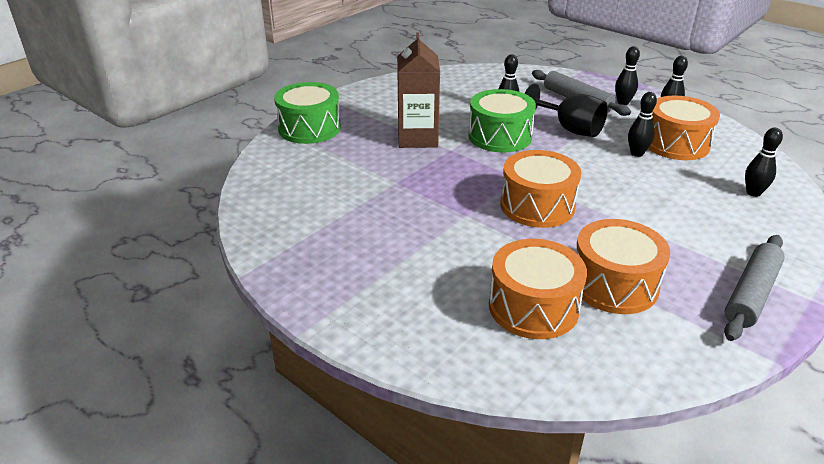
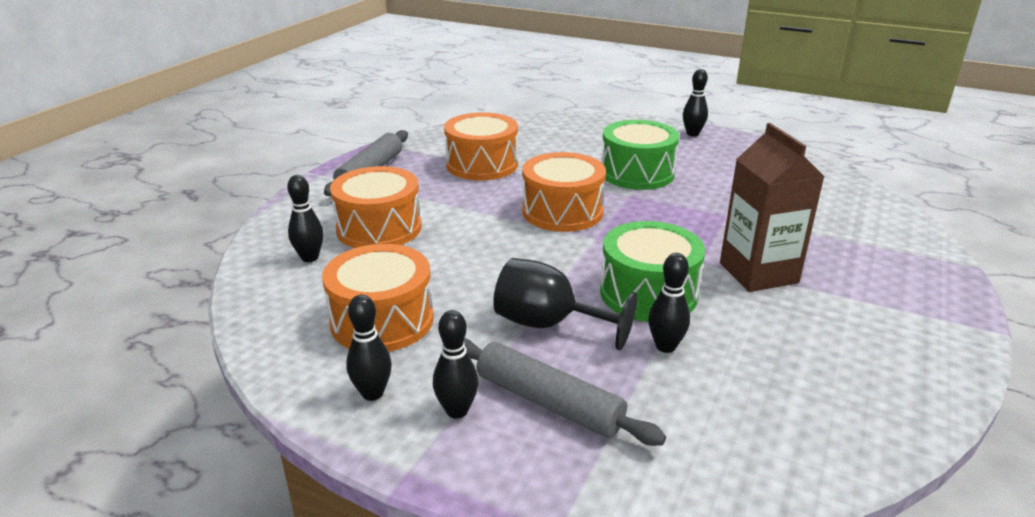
camera: 165 degrees right, 5 degrees down
green drum [274,82,341,144] -> green drum moved to [601,120,679,190]
orange drum [489,239,587,339] -> orange drum moved to [330,166,421,248]
black bowling pin [628,92,657,157] -> black bowling pin moved to [683,69,708,136]

